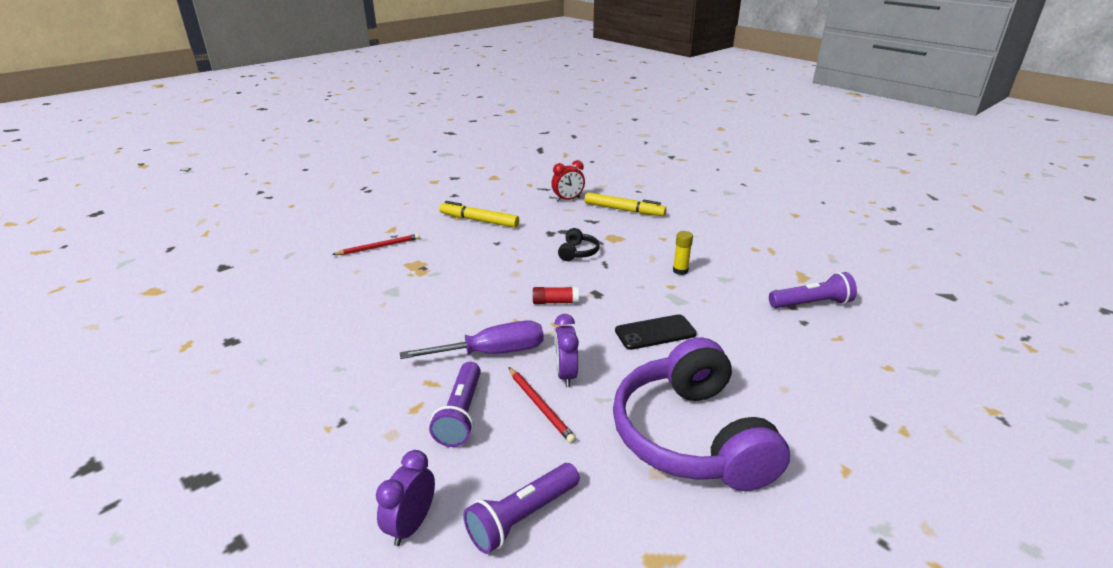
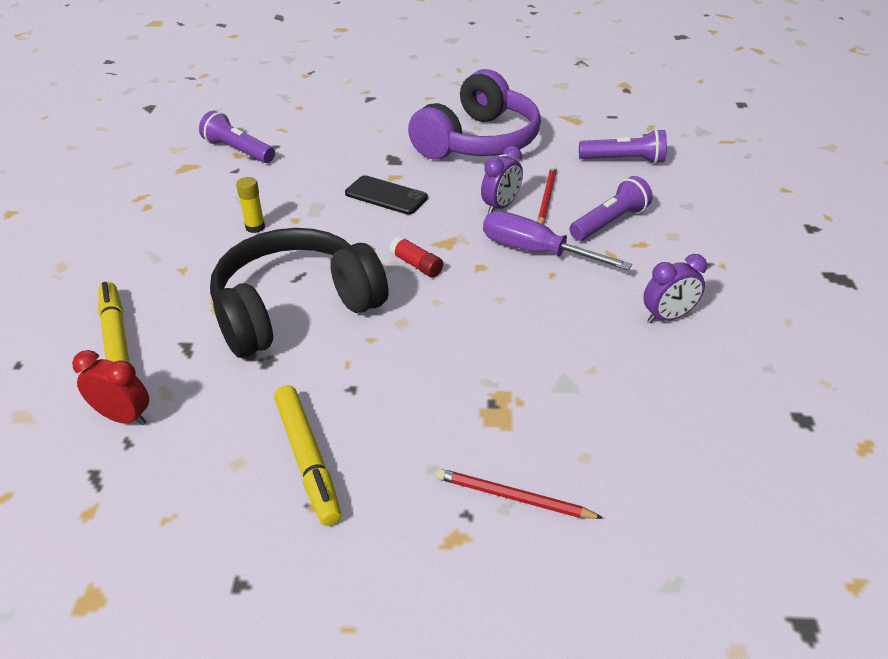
camera: 135 degrees left, 10 degrees up
purple clock [376,450,435,546] -> purple clock moved to [643,254,707,323]
black headphones [558,228,600,261] -> black headphones [210,228,388,358], size x2.49

